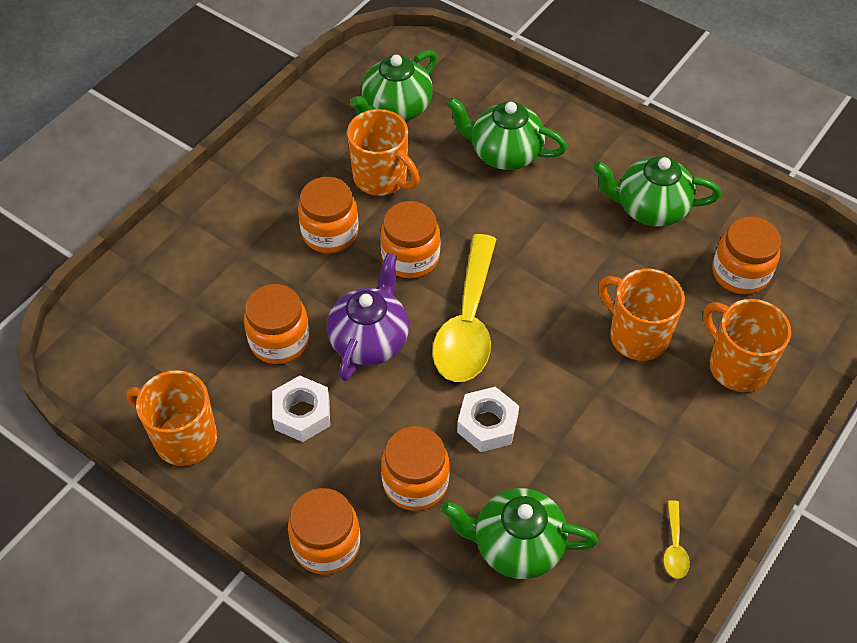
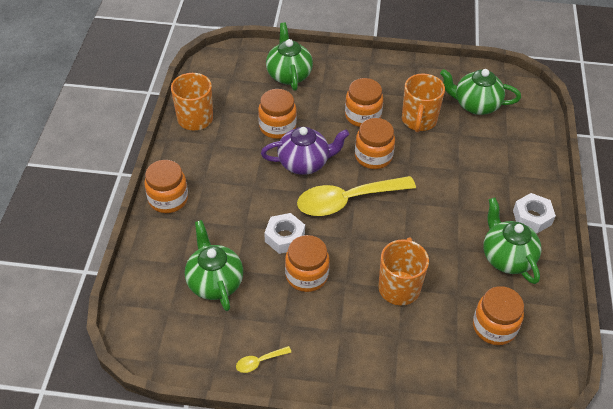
camera: 60 degrees right, 5 degrees down
white nut [272,376,330,442] -> white nut moved to [513,193,556,234]
orange jar [381,426,450,511] -> orange jar moved to [285,235,330,292]
green teapot [447,98,567,170] -> green teapot moved to [266,22,313,91]
orange mug [703,299,791,392] -> none

